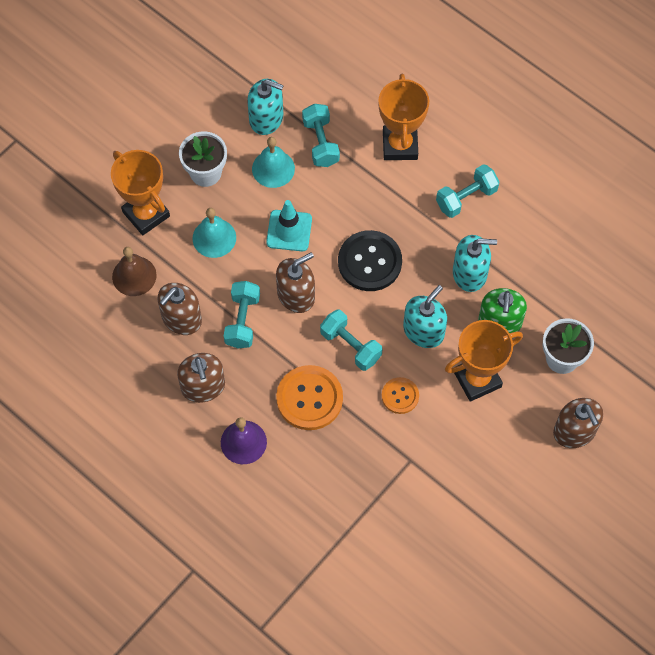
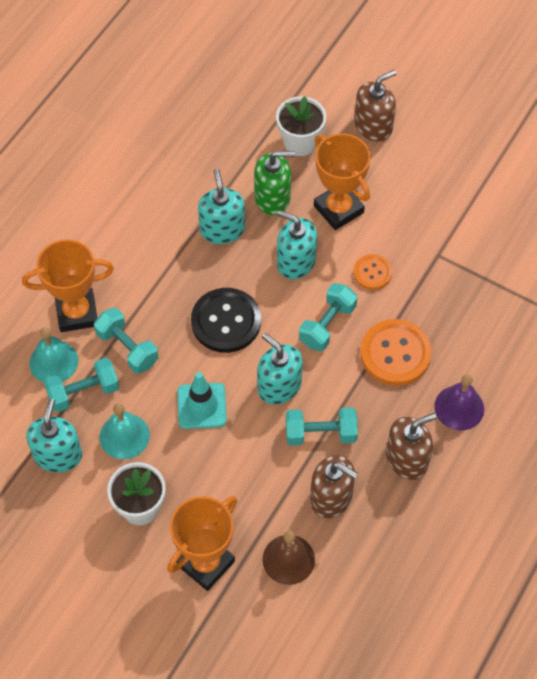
camera: 100 degrees left, 5 degrees down
turquoise bell [192,208,236,258] -> turquoise bell moved to [29,327,78,382]
brown soap dispenser [276,252,315,313] -> turquoise soap dispenser [257,333,303,405]
turquoise dumbbell [436,164,499,218] -> turquoise dumbbell moved to [94,308,158,374]

